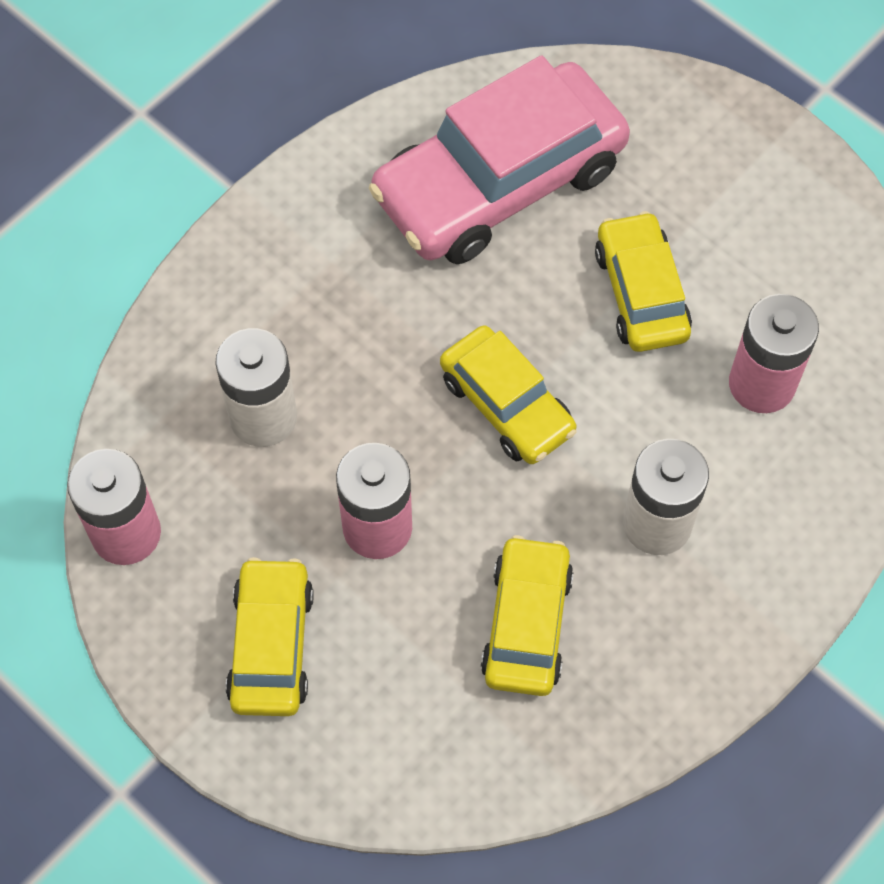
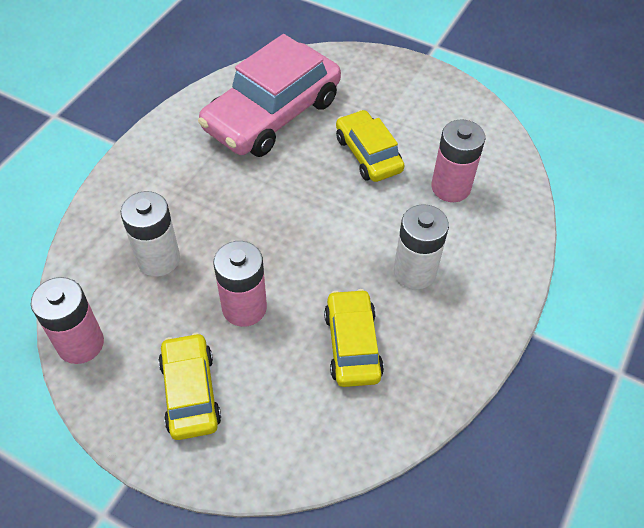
camera: 15 degrees left, 10 degrees down
yellow car [440,325,577,464] -> none

